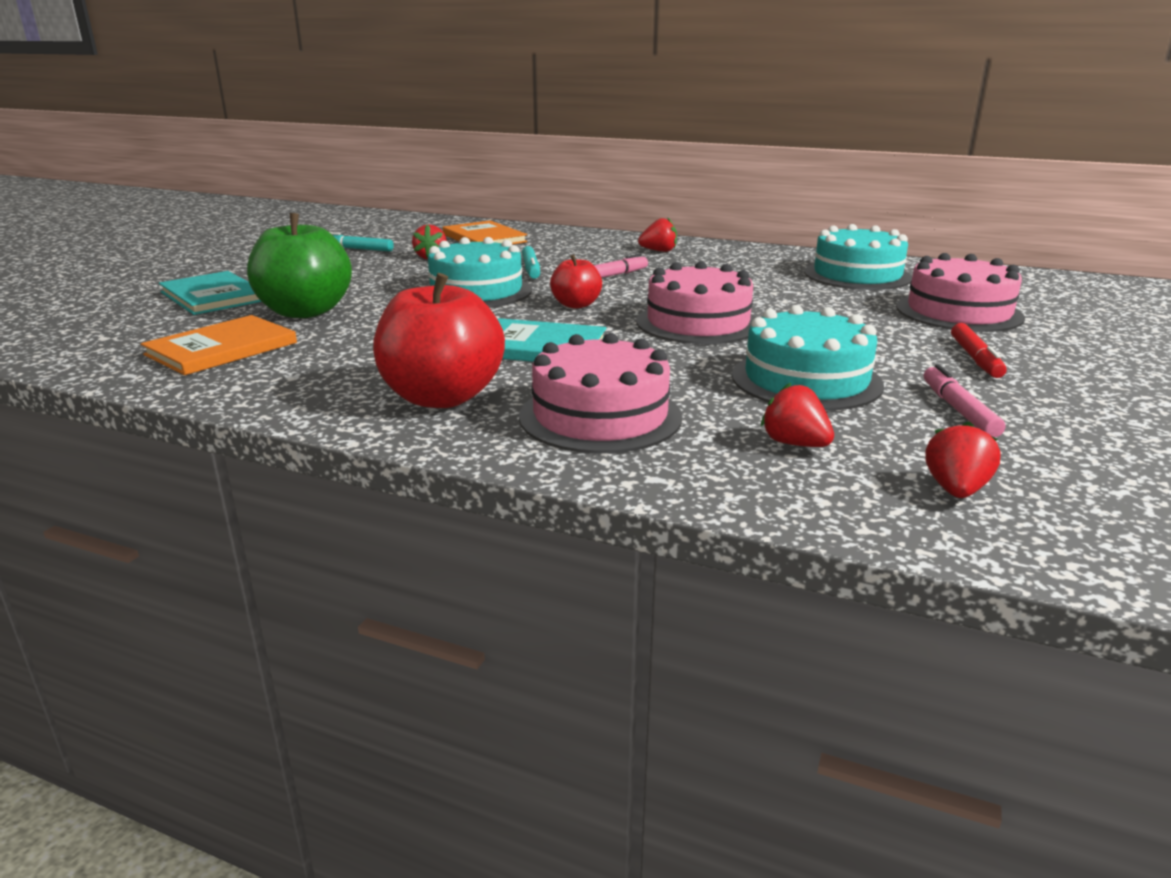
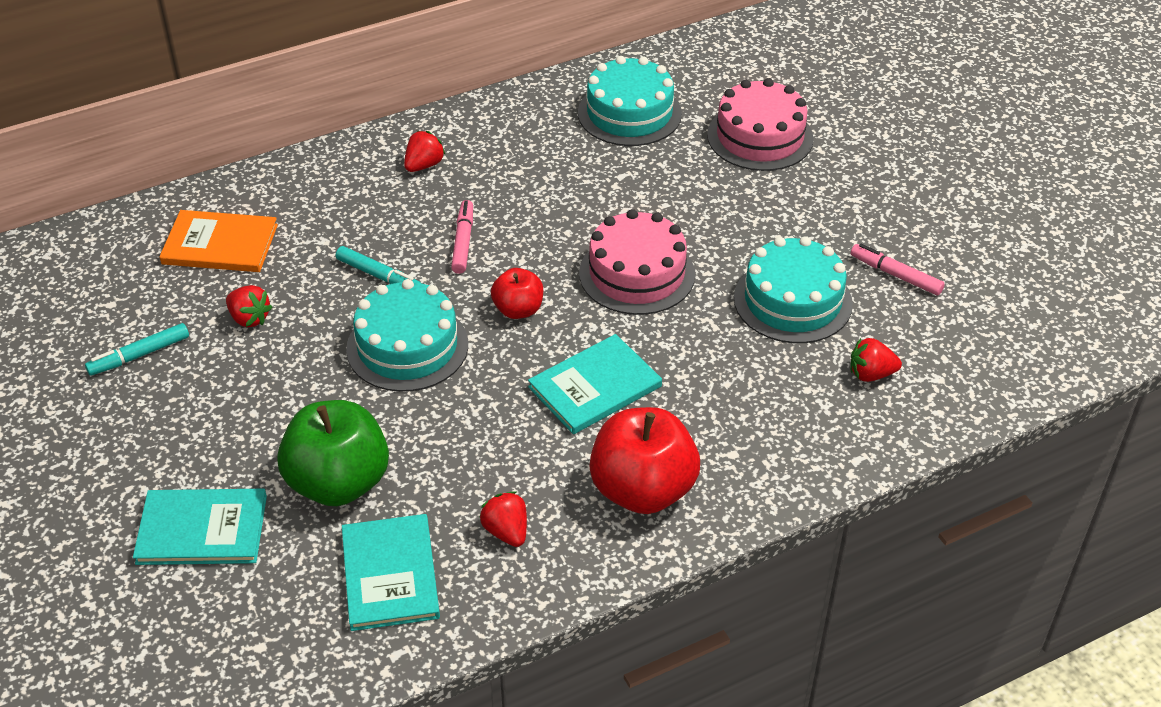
camera: 50 degrees left, 20 degrees up
orange book [141,315,297,375] -> turquoise book [342,514,440,631]
pink cake [519,333,682,453] -> none
red strawberry [925,421,1000,498] -> red strawberry moved to [480,491,527,547]
red marker [951,323,1007,378] -> none

